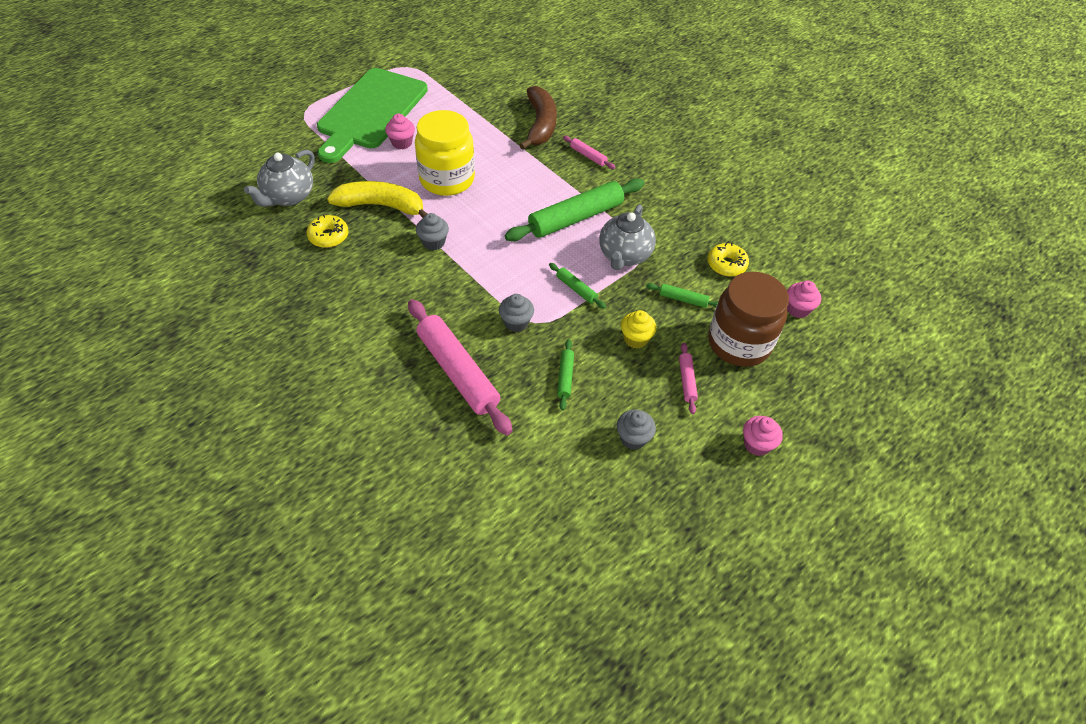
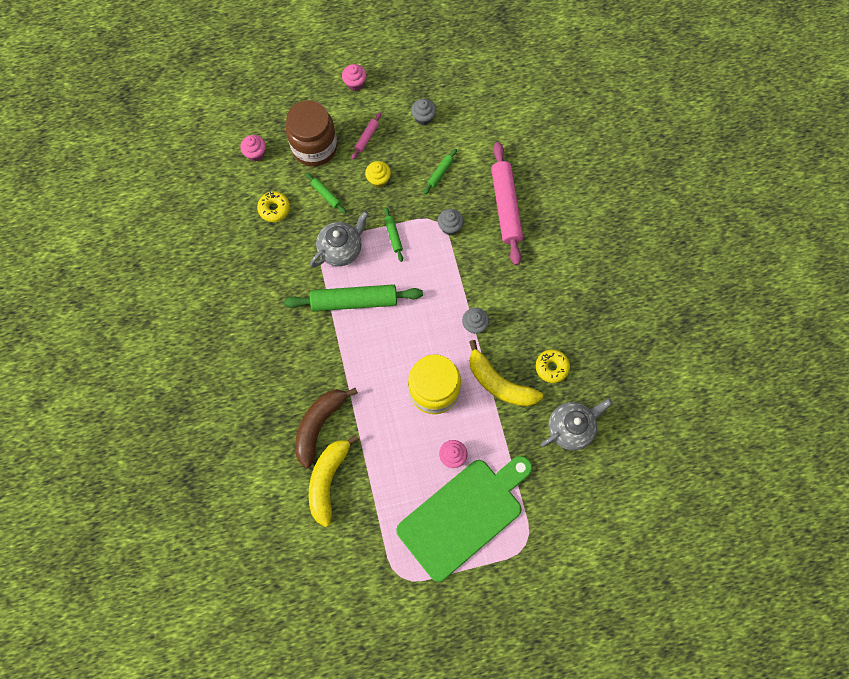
camera: 150 degrees left, 20 degrees up
pink rolling pin [563,136,615,169] -> none
none -> yellow banana [309,434,359,527]

